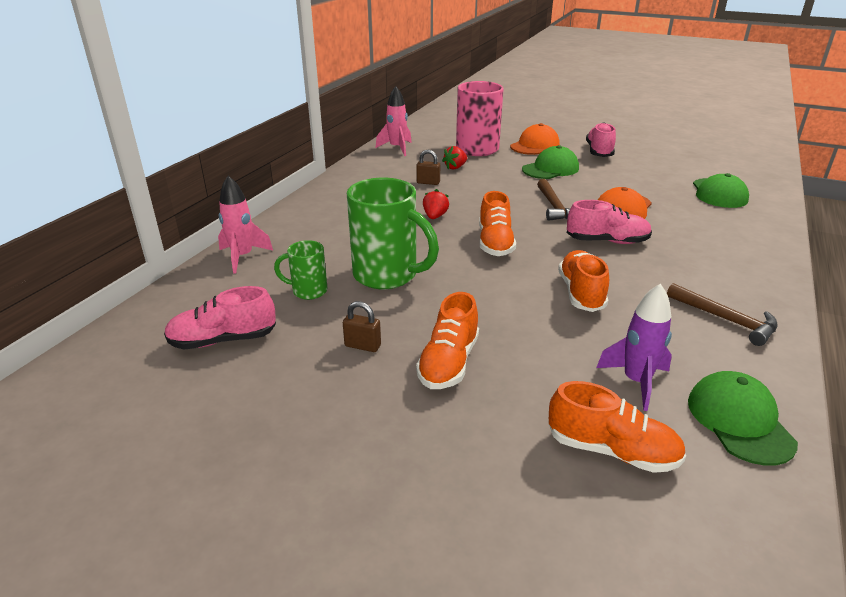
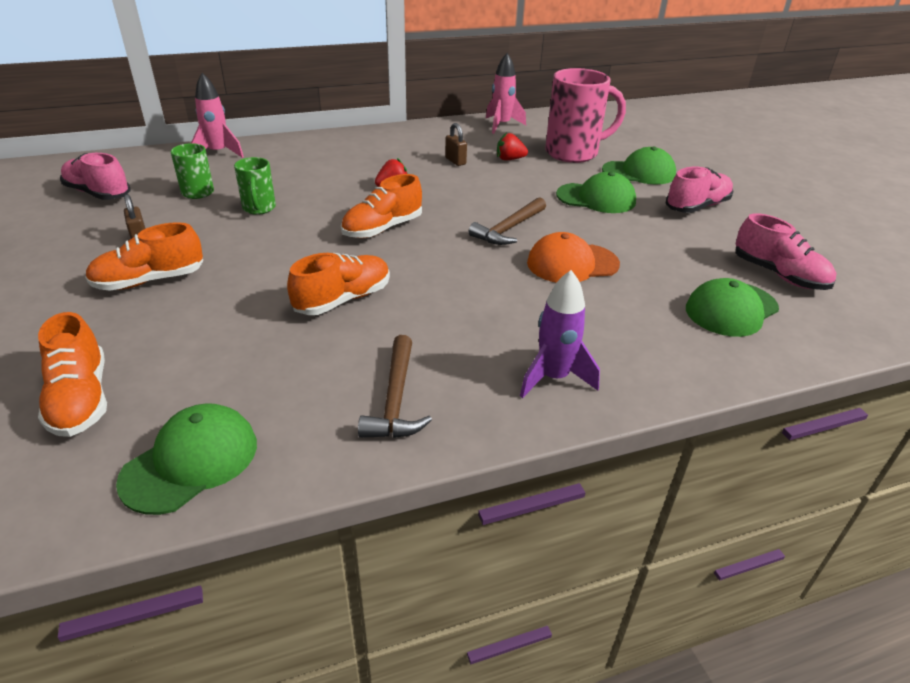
camera: 45 degrees right, 5 degrees up
green mug [347,178,439,289] -> green mug [234,157,276,215], size x0.52
orange cap [510,123,560,155] -> green cap [602,146,676,184]
pink shoe [567,200,652,244] -> pink shoe moved to [735,213,836,290]
purple rocket [596,283,672,411] -> purple rocket moved to [520,270,600,398]

